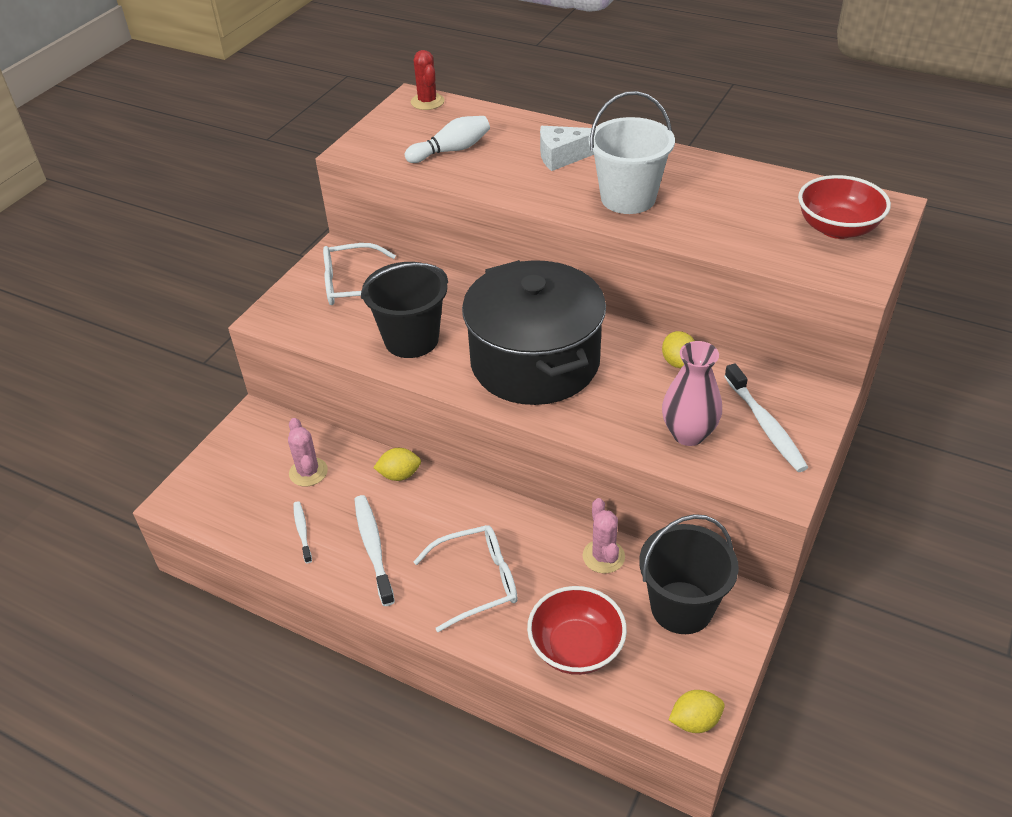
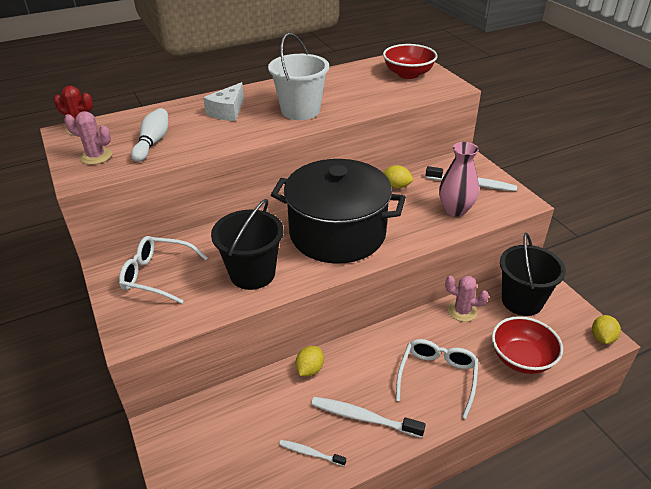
camera: 55 degrees left, 5 degrees down
pink cactus [288,418,328,486] -> pink cactus moved to [64,111,112,165]
white glasses [323,243,396,305] -> white glasses turned 75 degrees clockwise [119,236,208,304]

